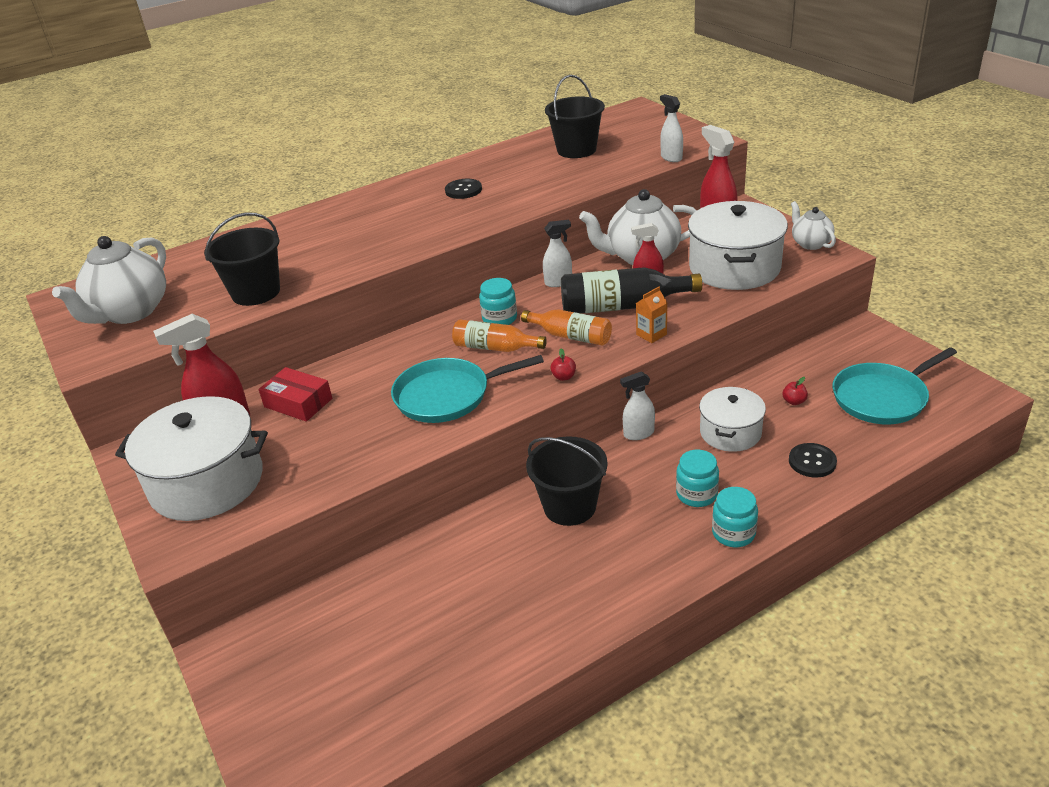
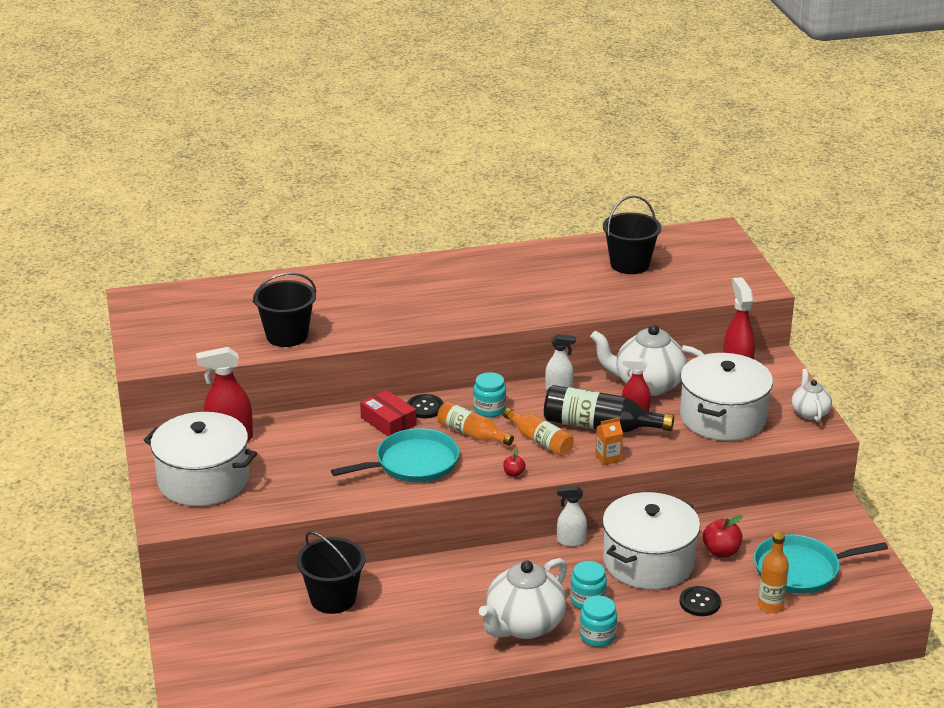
camera: 15 degrees right, 5 degrees down
white teapot [52,236,166,324] -> white teapot moved to [479,558,567,639]
red box [259,367,332,422] -> red box moved to [360,390,417,436]
turquoise pan [391,355,544,423] -> turquoise pan turned 150 degrees clockwise [331,428,459,482]
black button [445,179,482,199] -> black button moved to [407,394,444,418]
black bucket [526,436,608,526] -> black bucket moved to [297,531,366,614]
white spray bottle [660,94,683,162] -> none
white pot [699,387,766,452] -> white pot [602,492,700,589], size x1.67
red apple [783,377,808,405] -> red apple [703,515,742,557], size x1.76
none -> orange bottle [758,532,789,613]

